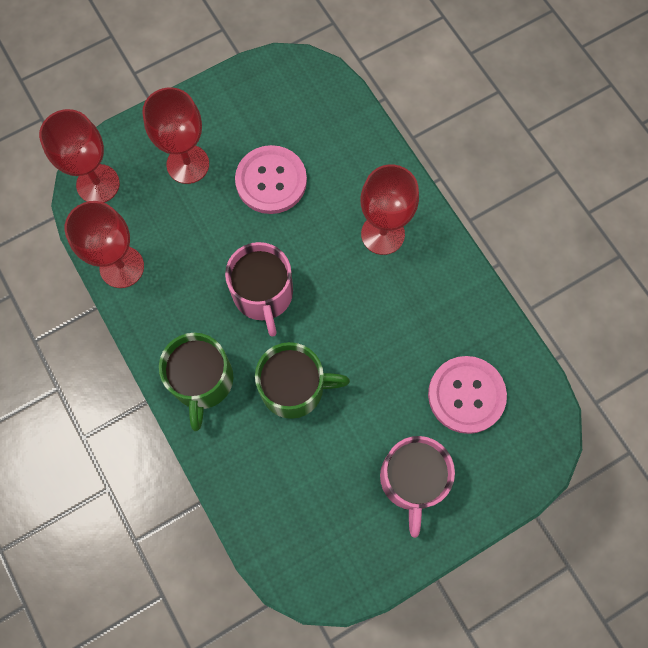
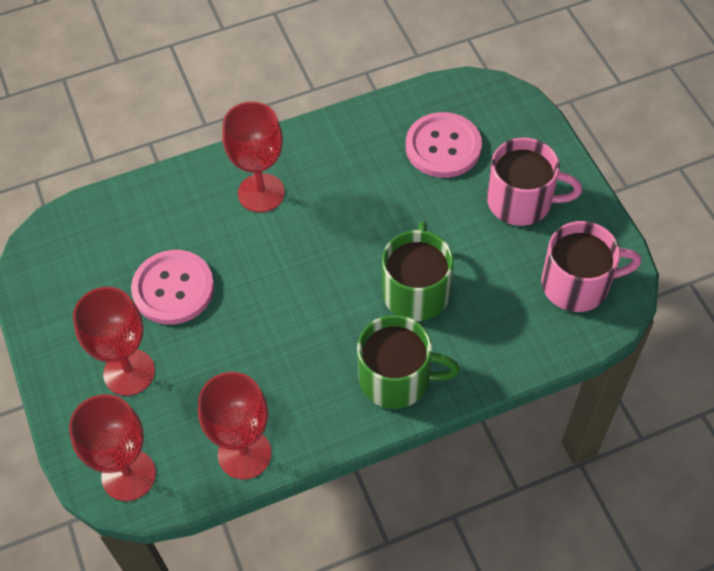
camera: 80 degrees left, 15 degrees down
pink mug [225,242,293,337] -> pink mug moved to [541,221,641,312]

